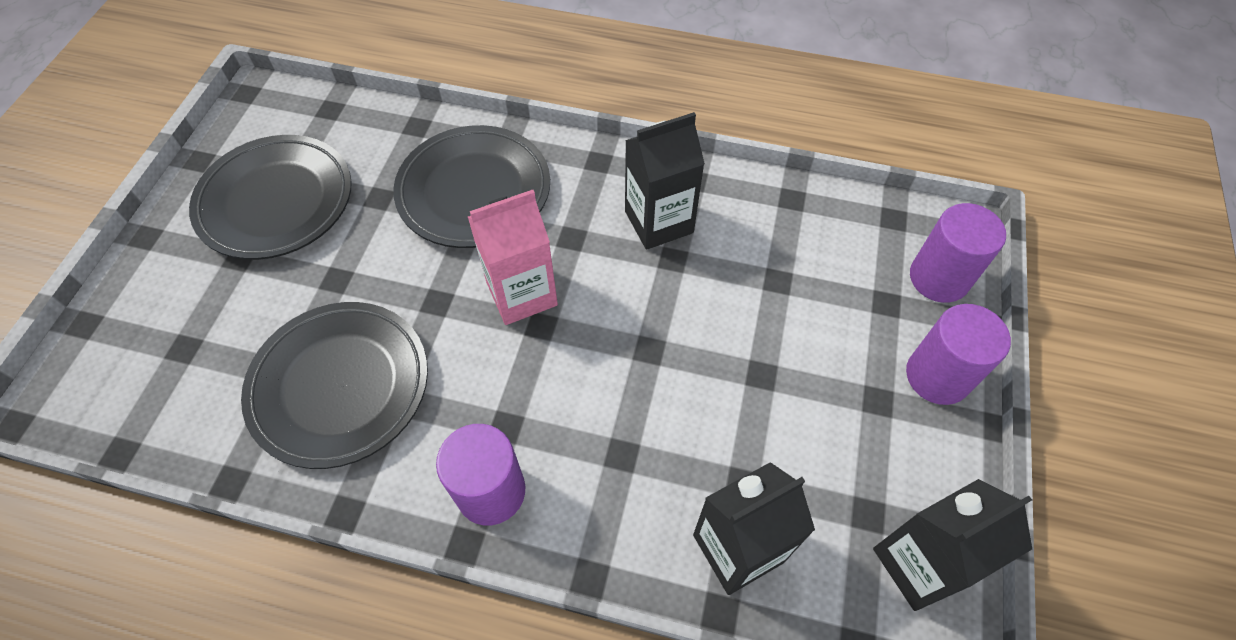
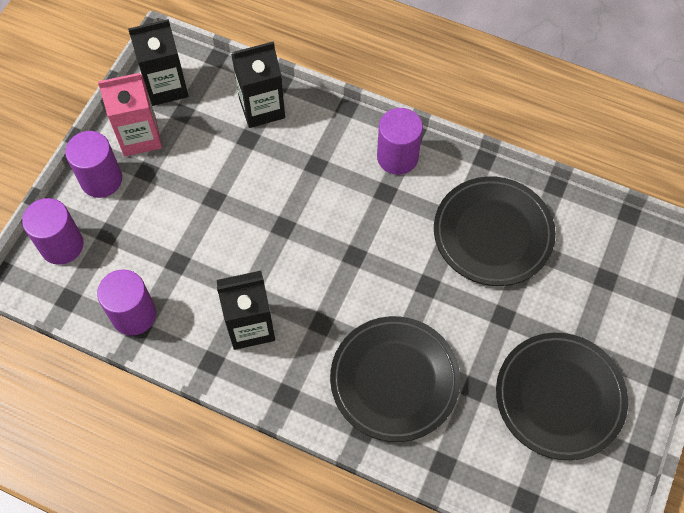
camera: 170 degrees left, 5 degrees up
pink carton [468,190,558,325] -> pink carton moved to [98,73,162,156]
none -> purple cylinder [97,270,156,336]

